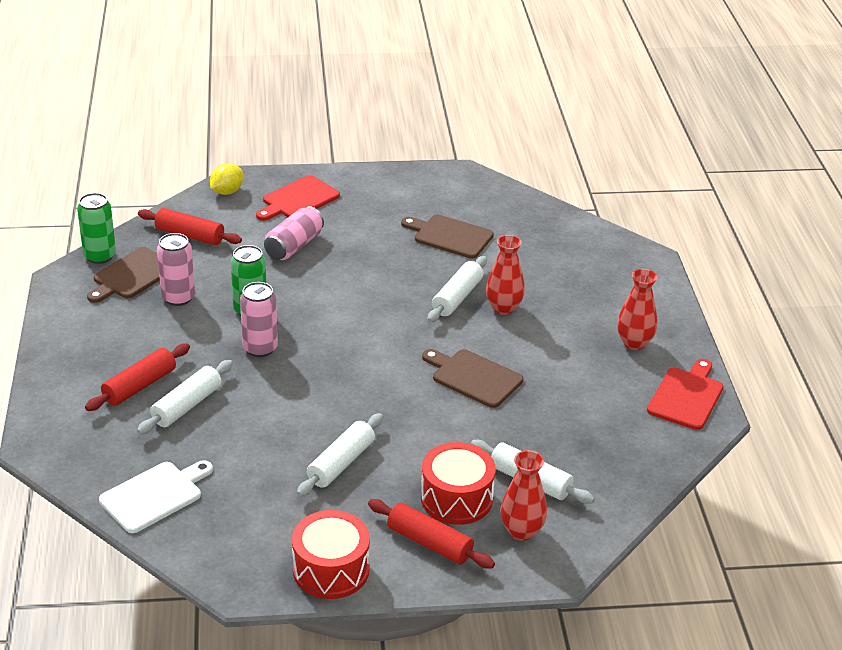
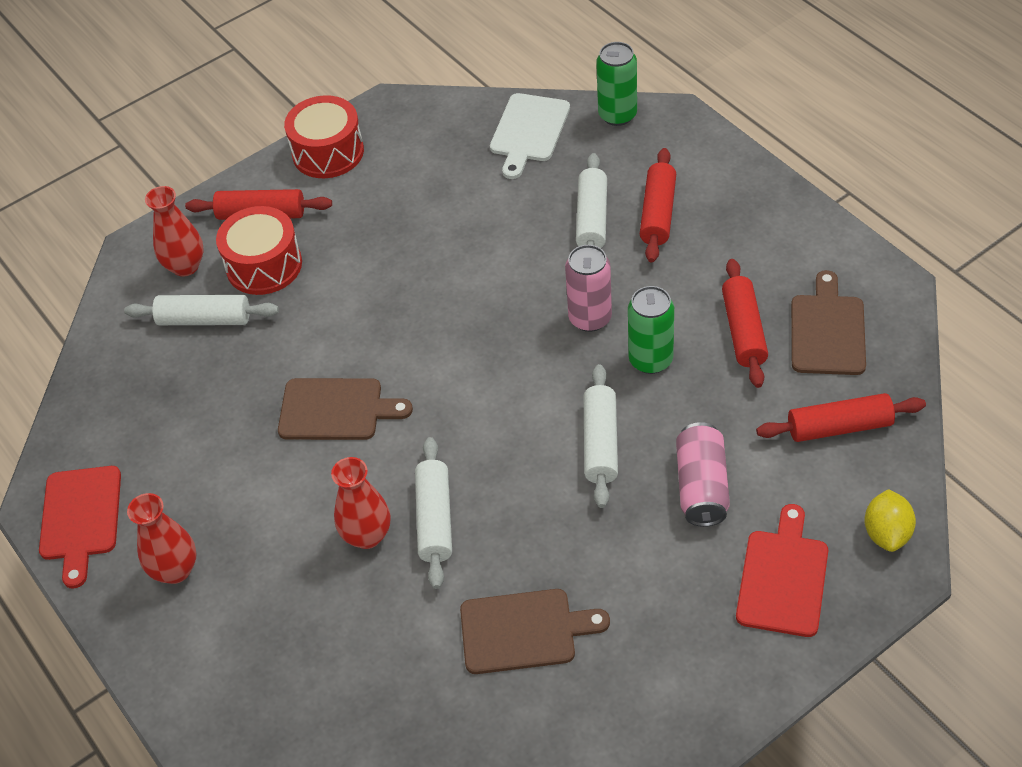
camera: 155 degrees right, 15 degrees up
green can [77,193,116,264] -> green can moved to [596,42,637,126]
pink can [157,233,195,306] -> red rolling pin [722,259,768,388]
white rolling pin [297,413,383,497] -> white rolling pin moved to [584,364,618,508]

